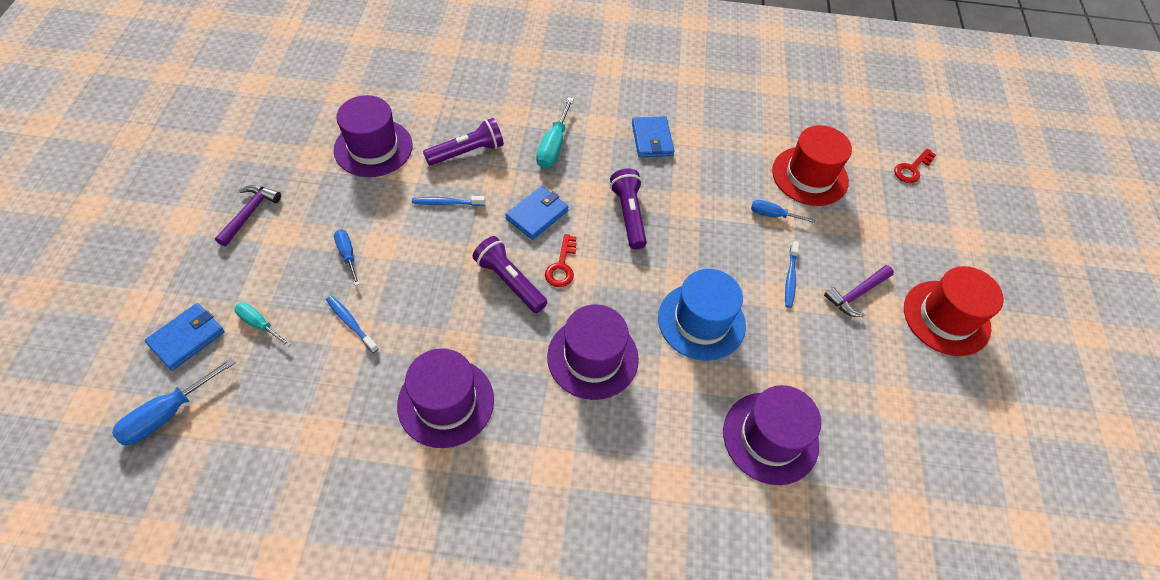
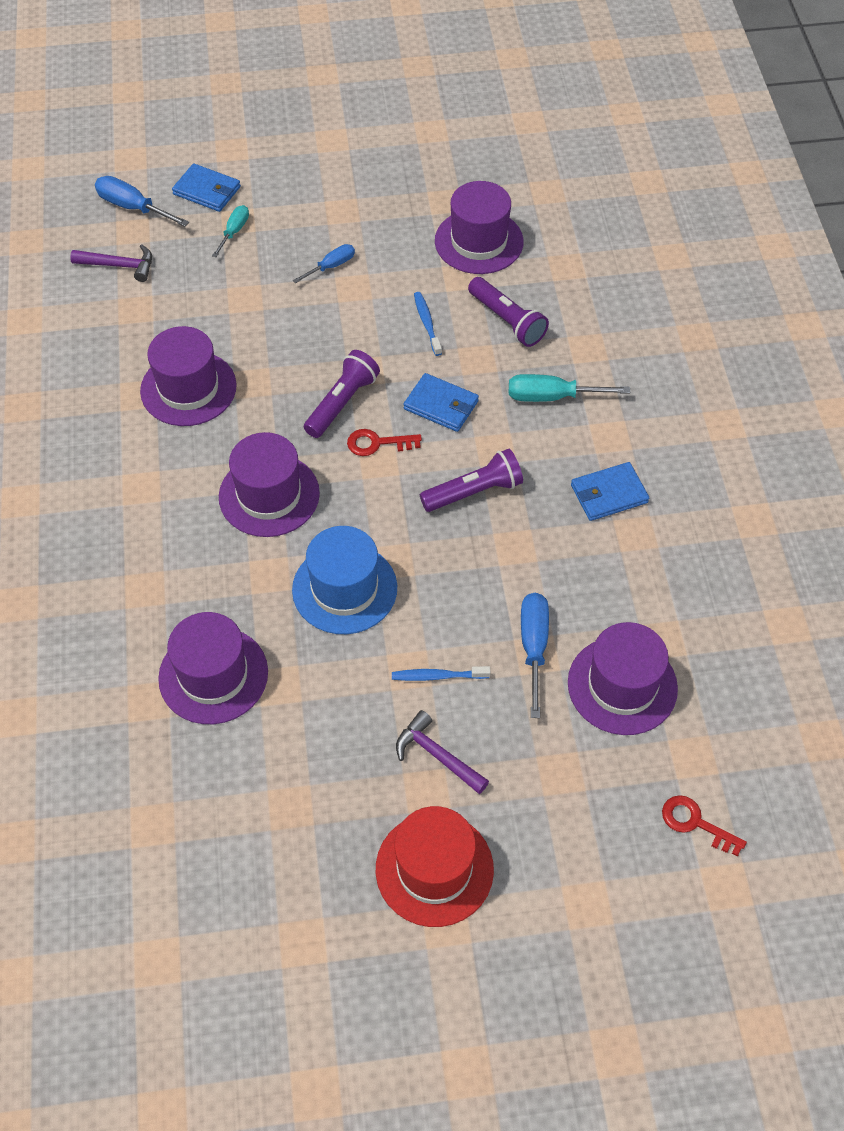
camera: 80 degrees right, 0 degrees up
purple hammer [215,185,281,247] -> purple hammer moved to [70,244,152,282]
blue toothbrush [326,296,379,353] -> none
blue screwdriver [751,200,816,223] -> blue screwdriver [521,593,549,718], size x1.57
red hat [772,125,852,206] -> purple hat [568,622,678,735]

